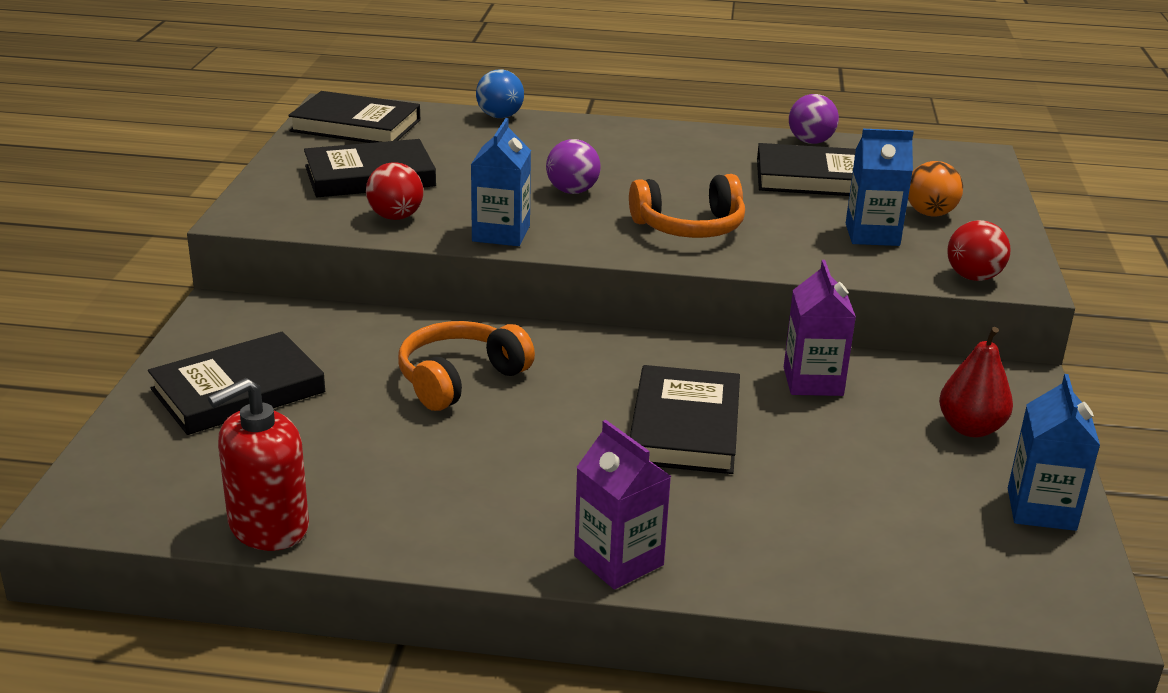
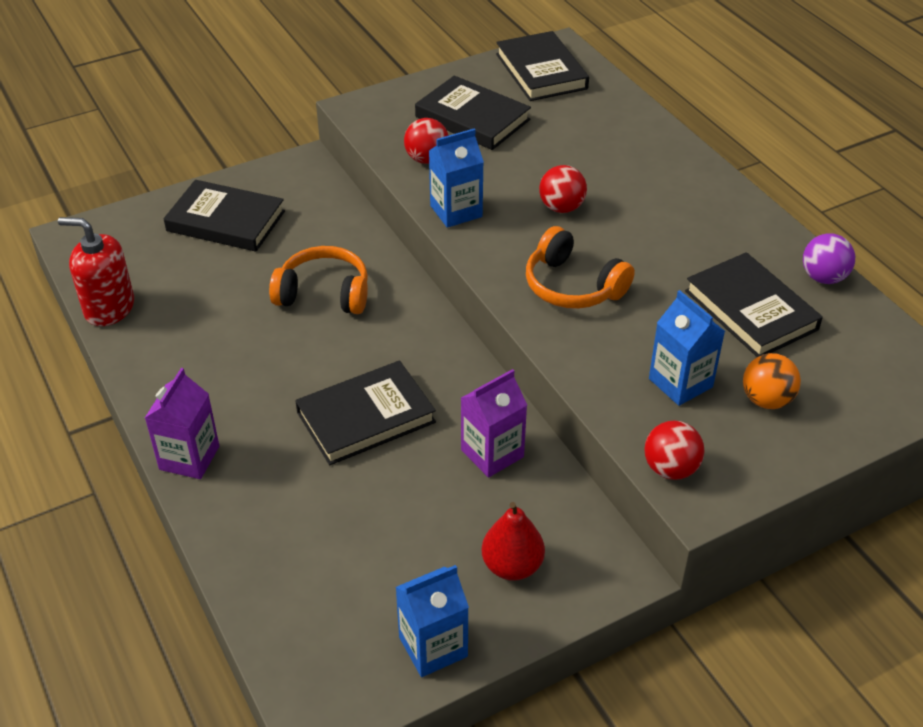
camera: 55 degrees right, 15 degrees up
blue ball [476,69,524,118] -> none
purple ball [546,139,601,194] -> red ball [539,165,587,213]

